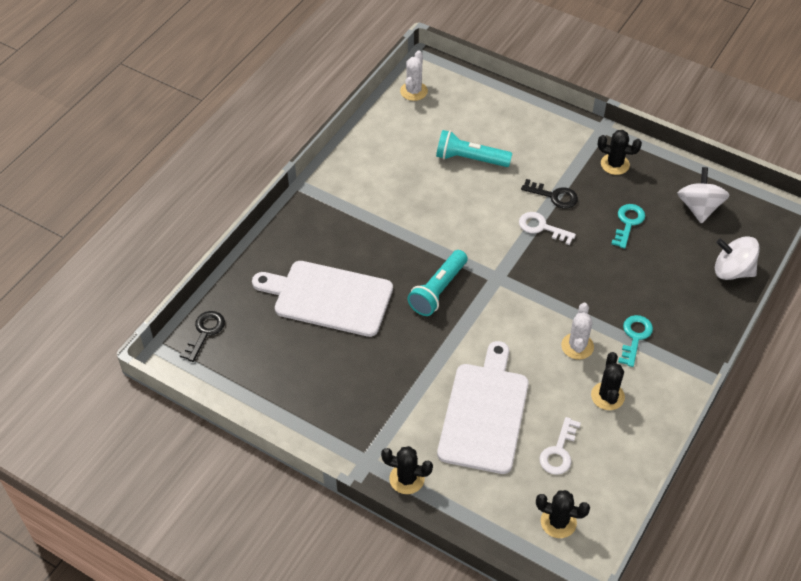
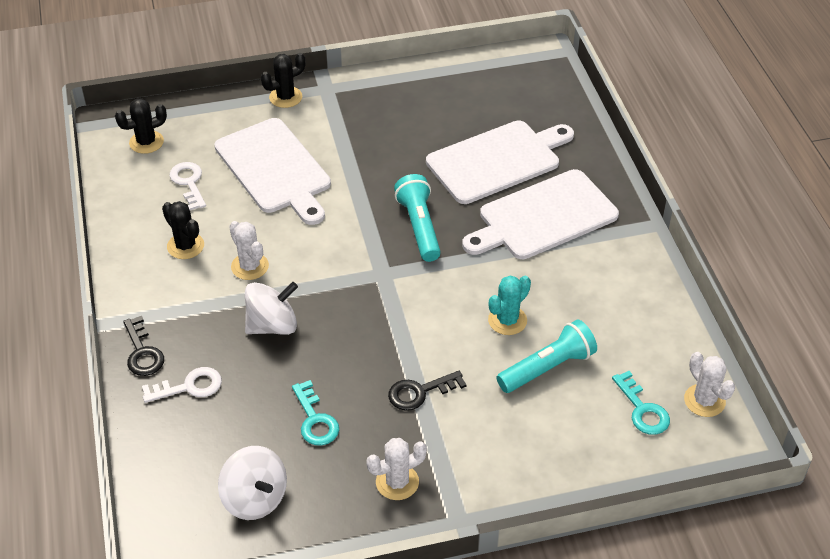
camera: 135 degrees right, 5 degrees down
black key [180,311,225,362] -> black key moved to [123,316,164,376]
white key [519,212,576,245] -> white key moved to [142,367,222,403]
black cactus [598,130,642,175] -> white cactus [366,438,427,500]
turquoise key [618,315,653,367] -> turquoise key moved to [612,371,670,435]
white spinning top [715,236,760,280] -> white spinning top moved to [245,282,298,335]
none -> white cutting board [462,169,619,259]
none -> turquoise cactus [488,275,531,335]

